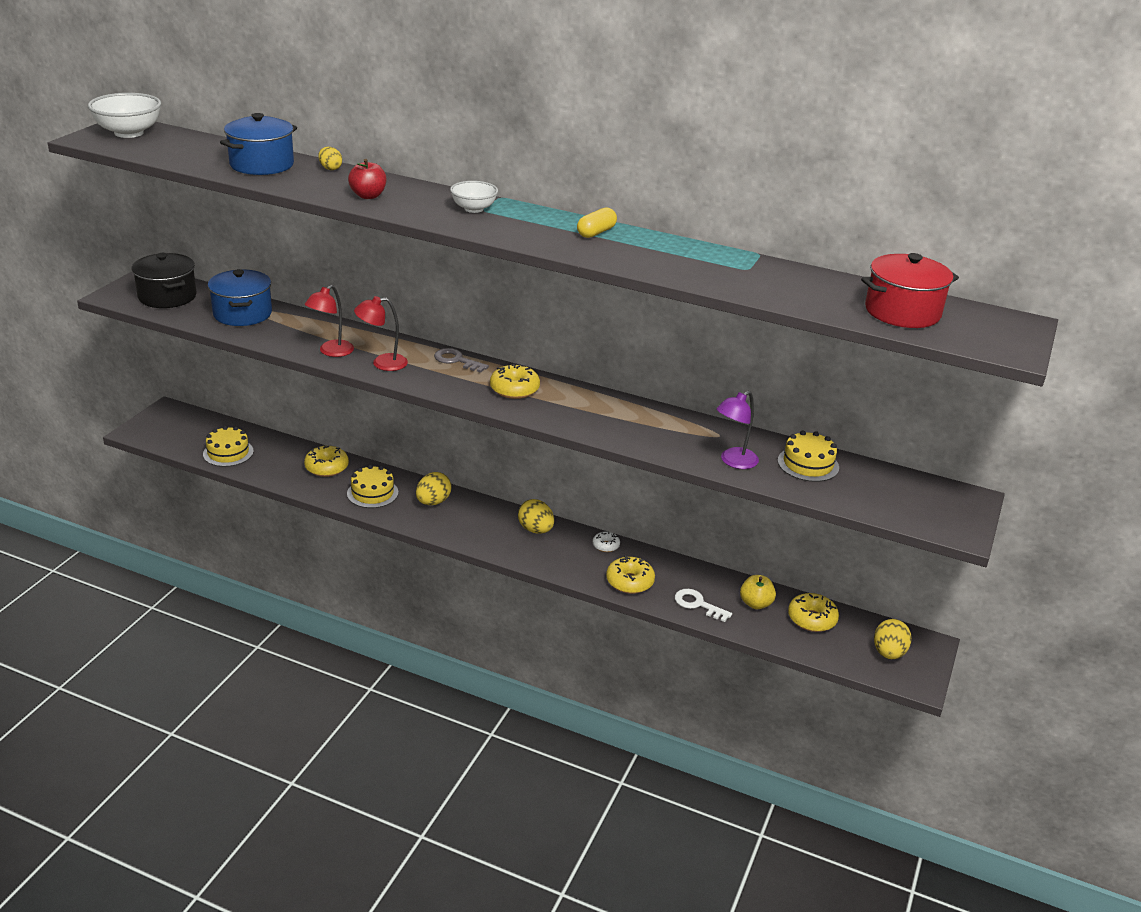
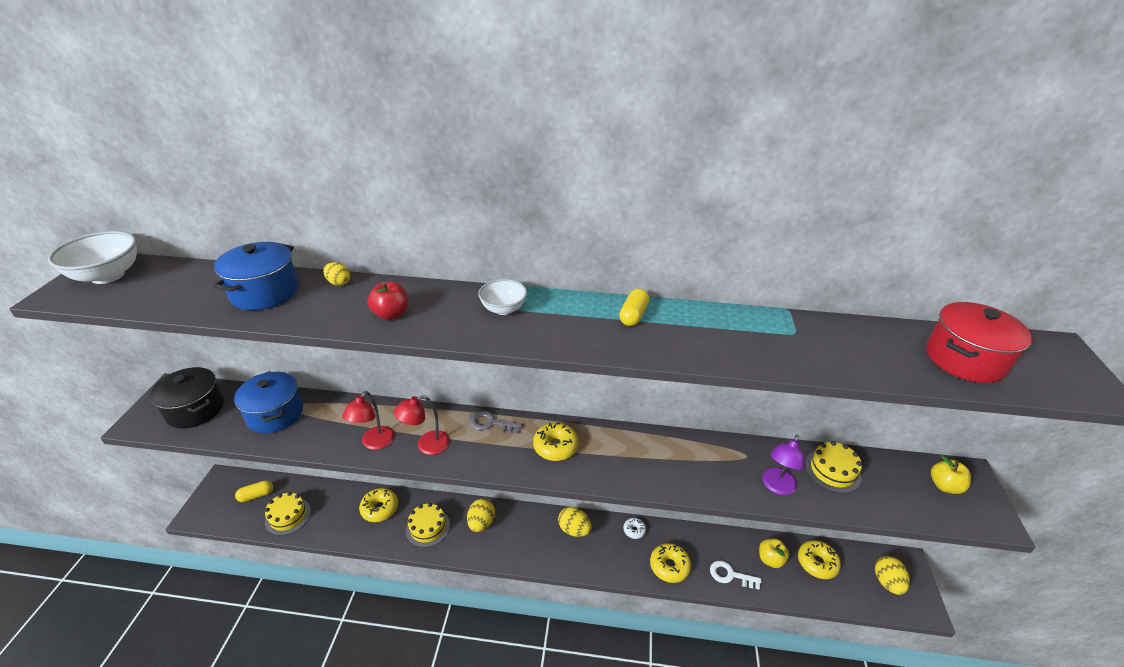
camera: 15 degrees left, 5 degrees up
none -> yellow capsule [235,480,273,502]
none -> yellow apple [931,455,971,494]

